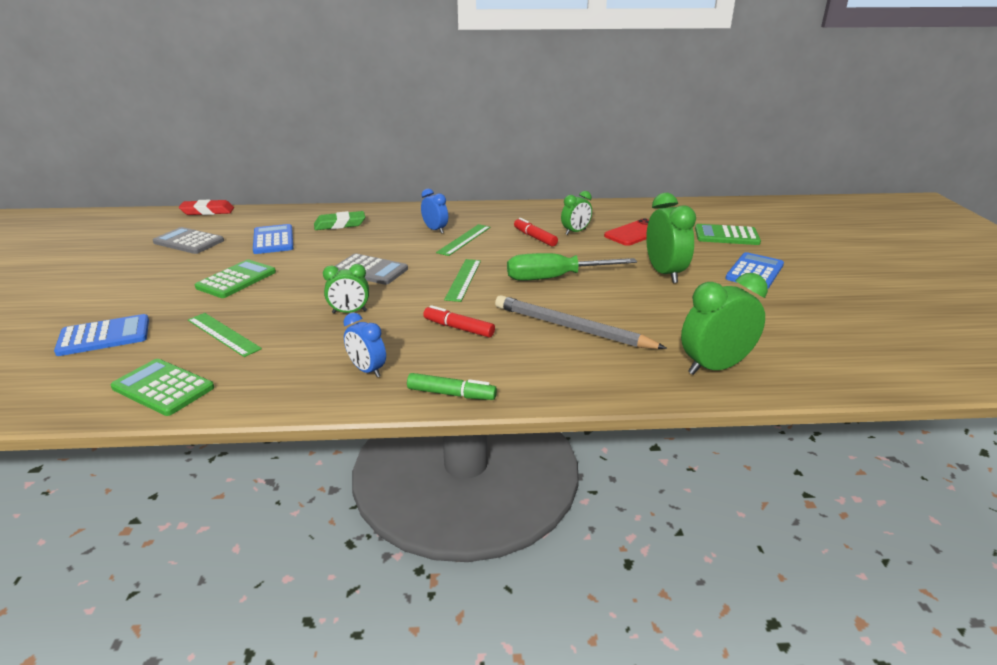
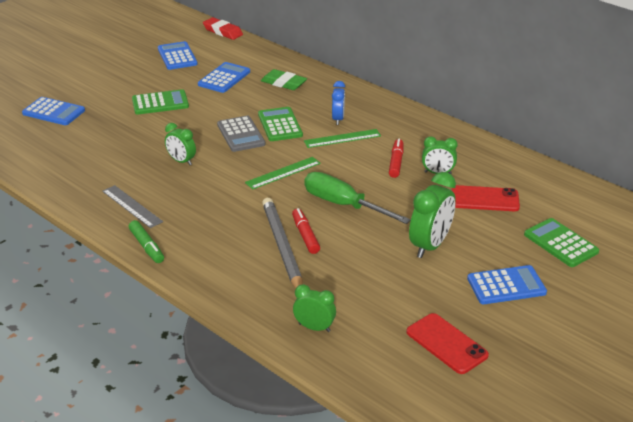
camera: 45 degrees right, 5 degrees up
green calculator [111,359,214,416] -> green calculator moved to [258,107,303,141]
grey calculator [153,227,224,254] -> blue calculator [158,41,198,70]
green ruler [188,313,262,357] -> none
blue clock [343,313,386,377] -> grey ruler [102,185,163,228]
red marker [423,305,495,338] -> red marker moved to [292,208,320,254]
green clock [681,273,768,375] -> green clock [293,284,336,332], size x0.60
none -> red phone [406,313,489,374]

